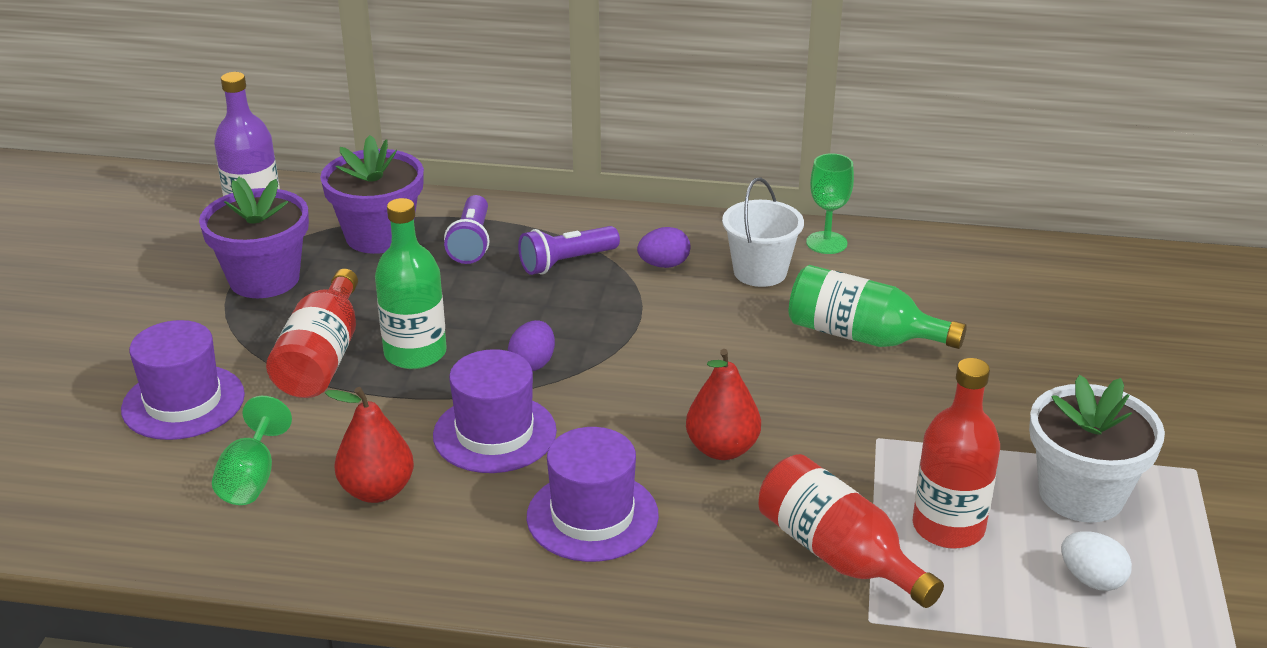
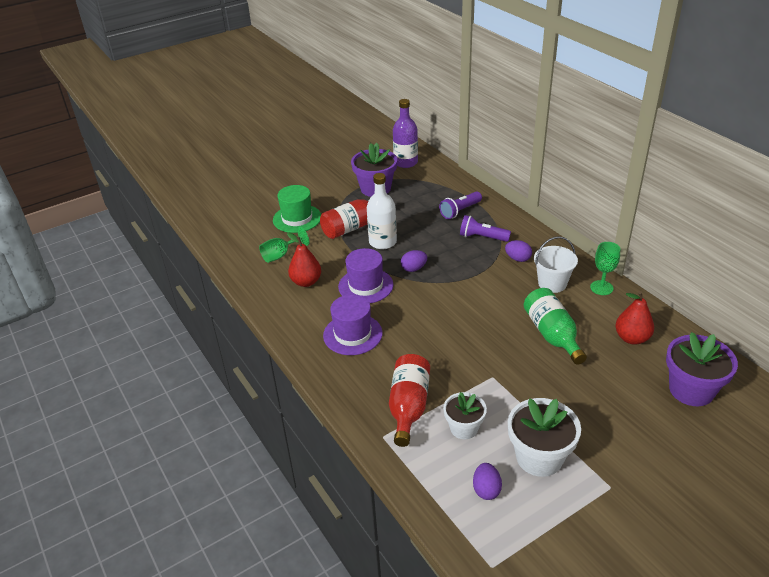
camera: 50 degrees right, 5 degrees up
purple hat [121,320,245,440] -> green hat [273,185,321,233]
purple flower pot [320,135,424,254] -> purple flower pot moved to [666,332,738,406]
green bottle [375,198,447,369] -> white bottle [367,173,397,249]
red pear [686,349,761,460] -> red pear moved to [615,291,654,345]
red bottle [913,358,1000,548] -> white flower pot [443,392,487,439]
white egg [1061,531,1132,591] -> purple egg [473,463,502,500]

